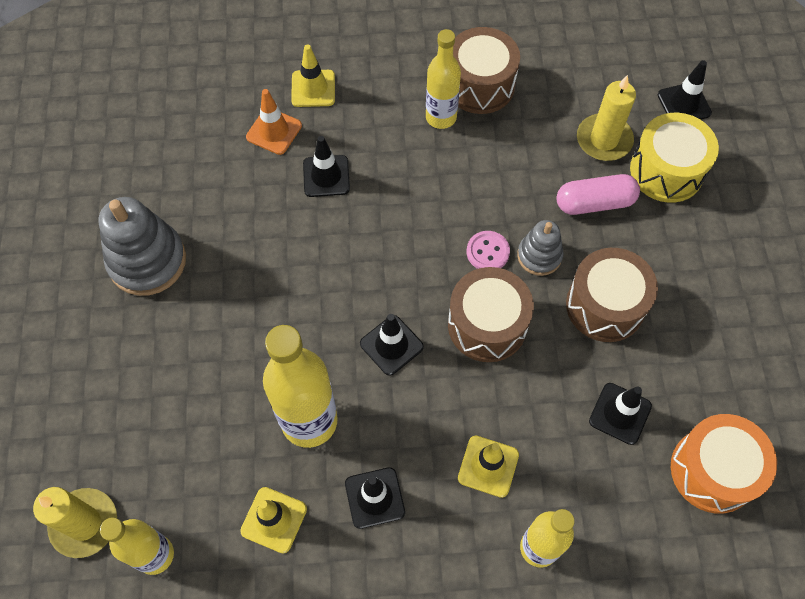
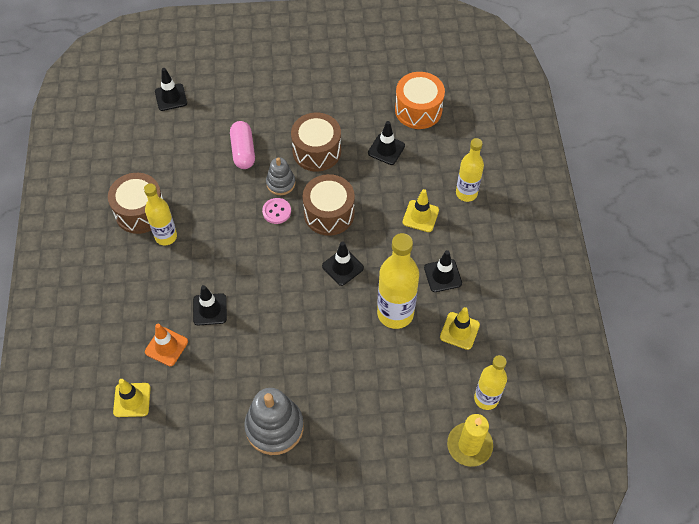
camera: 90 degrees left, 5 degrees down
yellow traffic cone [291,44,335,107] -> yellow traffic cone moved to [113,379,151,417]
yellow candle [577,75,636,161] -> none
yellow drum [630,113,719,203] -> none

